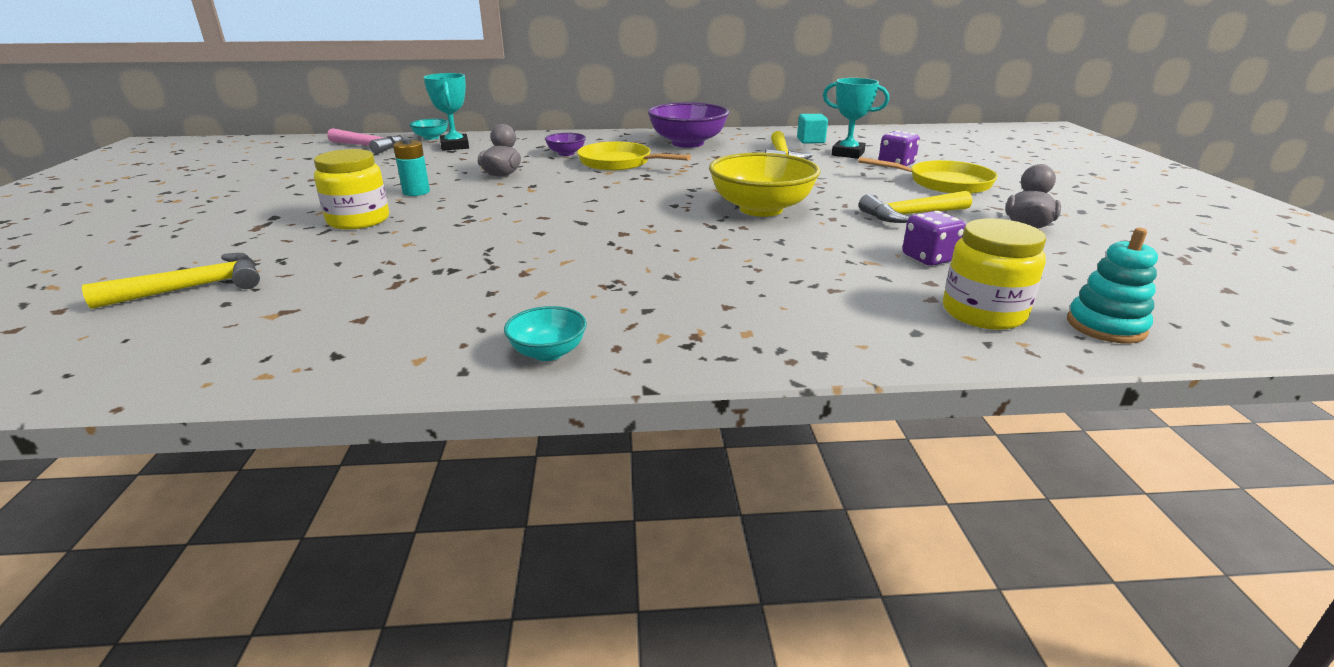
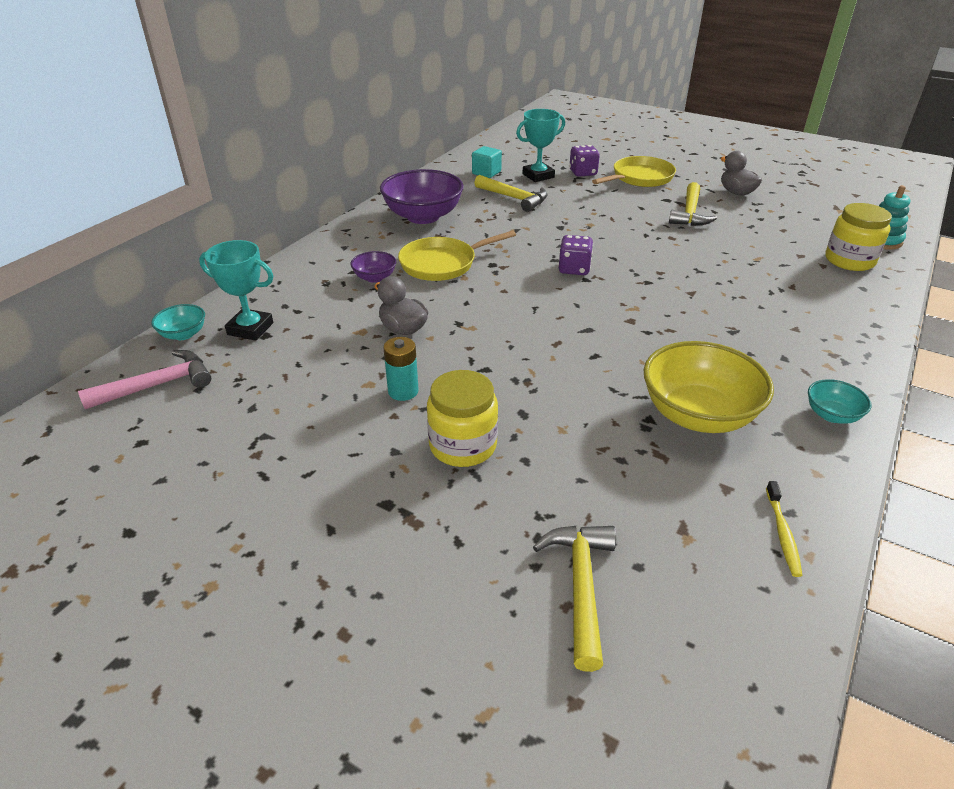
camera: 55 degrees left, 10 degrees up
yellow bowl [709,153,820,217] -> yellow bowl moved to [644,341,774,433]
purple dice [902,211,966,266] -> purple dice moved to [559,235,593,275]
none -> yellow toothbrush [766,481,803,577]

